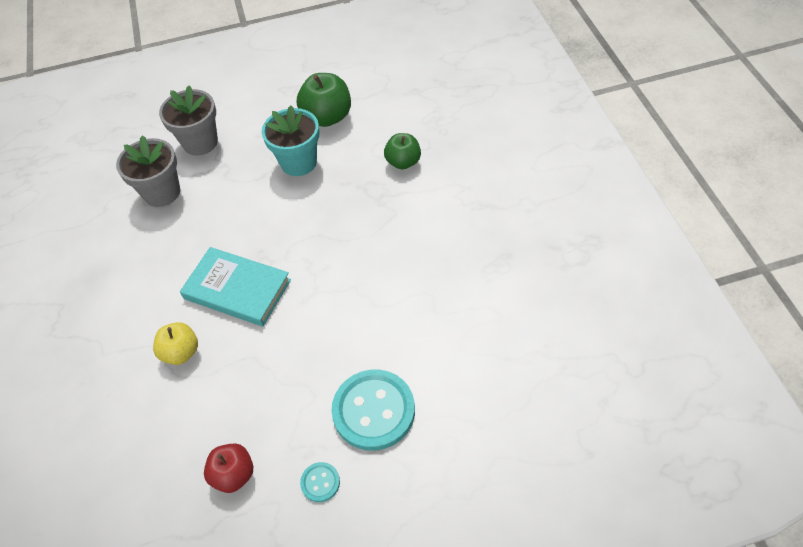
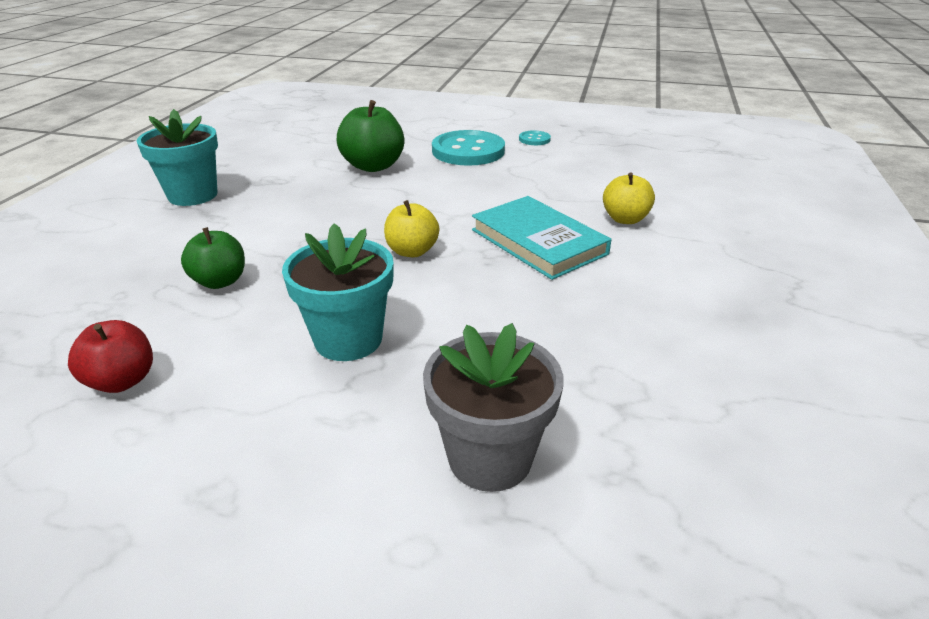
camera: 155 degrees left, 20 degrees down
grey flower pot [116,135,180,207] -> none
red apple [204,444,253,493] -> red apple moved to [68,320,153,393]
green apple [297,73,351,127] -> green apple moved to [337,100,404,172]
none -> turquoise flower pot [136,109,218,206]
none -> yellow apple [384,200,439,257]

